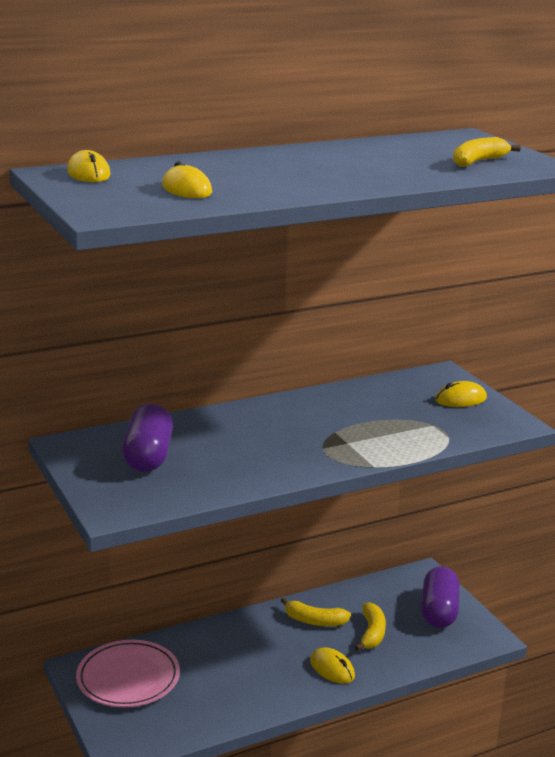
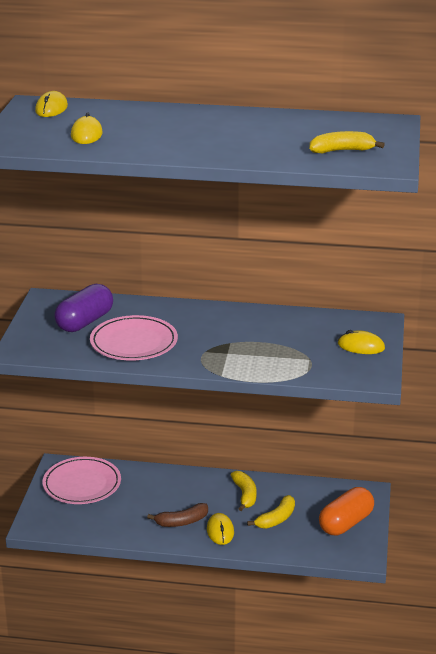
camera: 35 degrees right, 5 degrees up
yellow banana [281,597,351,626] -> yellow banana turned 150 degrees counterclockwise [231,471,257,511]
purple capsule [421,566,460,628] -> orange capsule [319,487,374,535]
none -> pink plate [90,315,178,360]
none -> brown banana [147,503,208,527]

